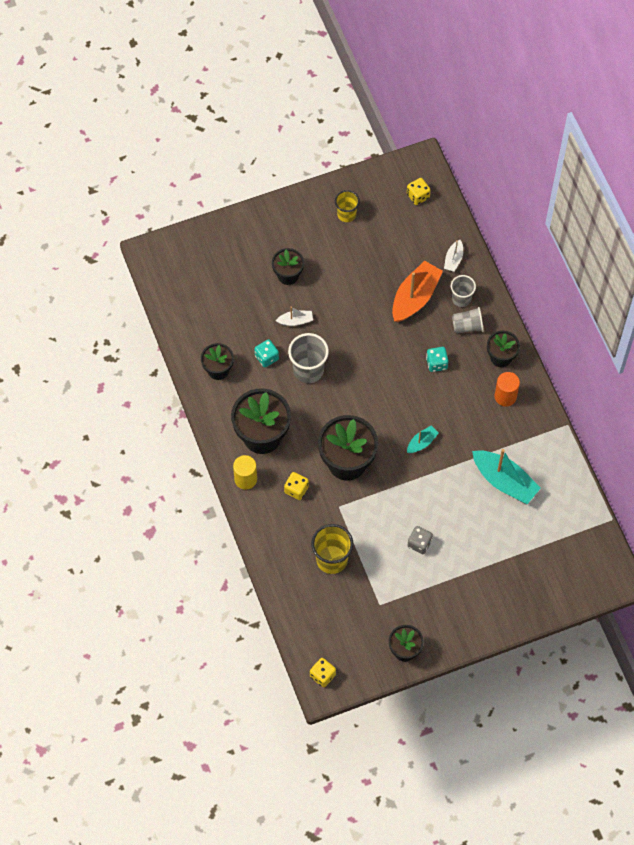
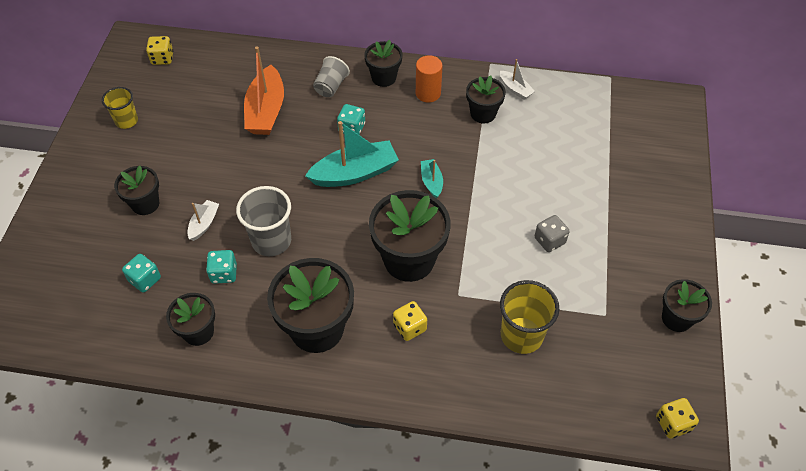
camera: 60 degrees left, 10 degrees down
yellow cylinder [233,455,257,490] -> none
orange boat [392,261,443,322] -> orange boat turned 150 degrees counterclockwise [244,47,284,135]
white boat [444,240,463,272] -> white boat moved to [500,59,535,100]
grey cup [451,275,476,307] -> none
turquoise boat [472,449,541,504] -> turquoise boat moved to [305,121,399,187]
none -> turquoise dice [122,254,161,293]
none -> black flower pot [466,75,506,124]

